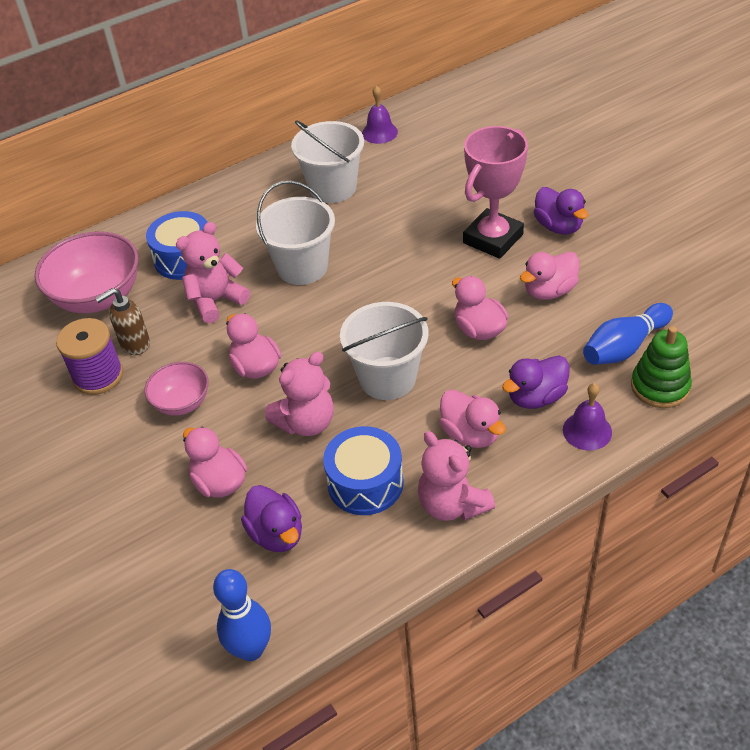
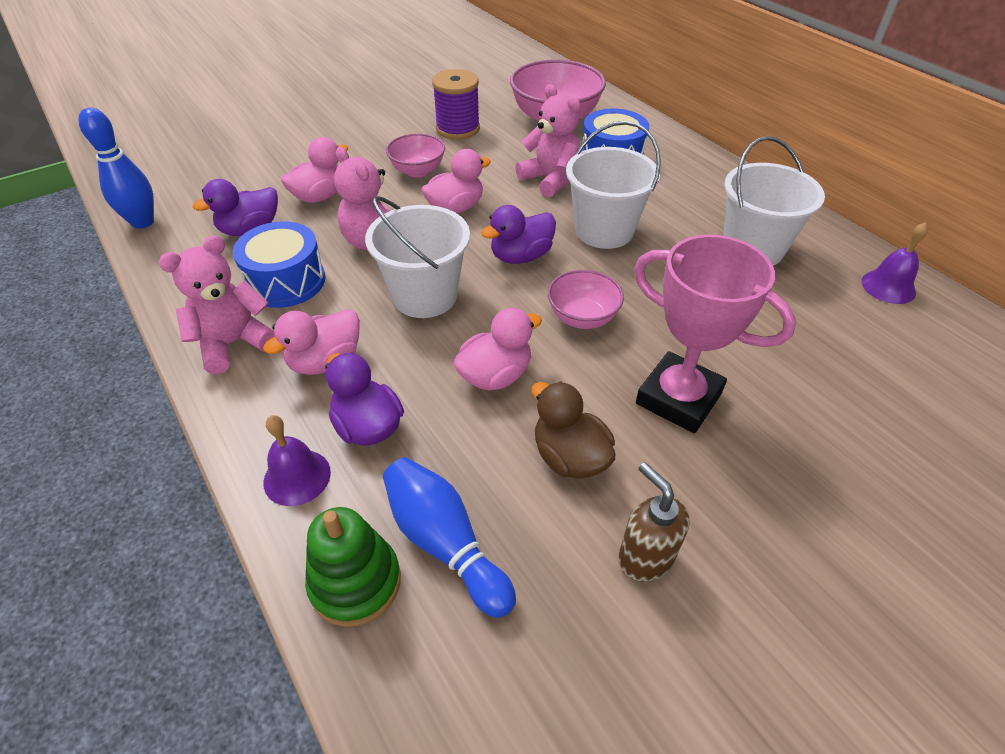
camera: 85 degrees right, 0 degrees up
brown soap dispenser [95,288,150,355] -> brown soap dispenser moved to [618,462,690,582]
pink duck [520,252,579,300] -> brown duck [531,382,615,479]
purple duck [534,187,588,234] -> purple duck moved to [481,205,556,264]
none -> pink bowl [548,270,624,329]

